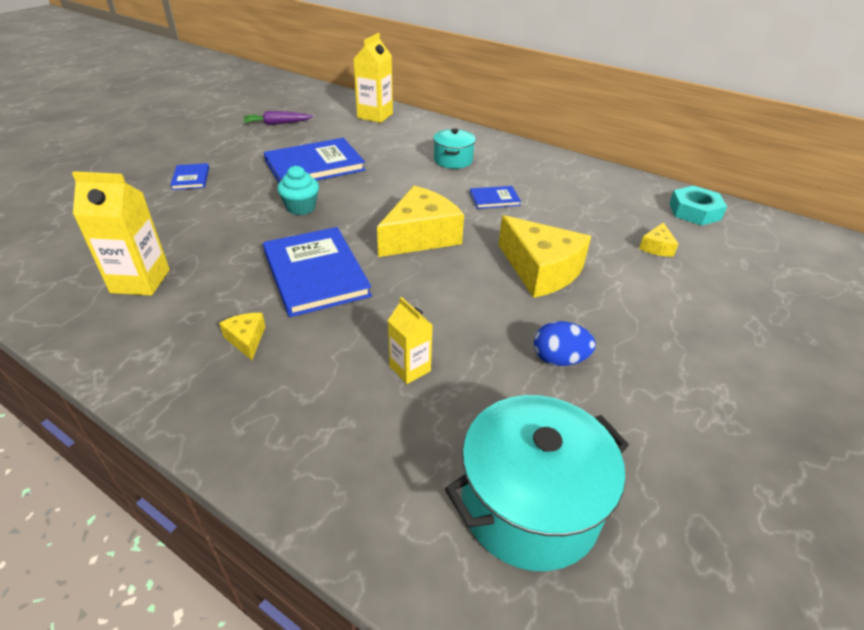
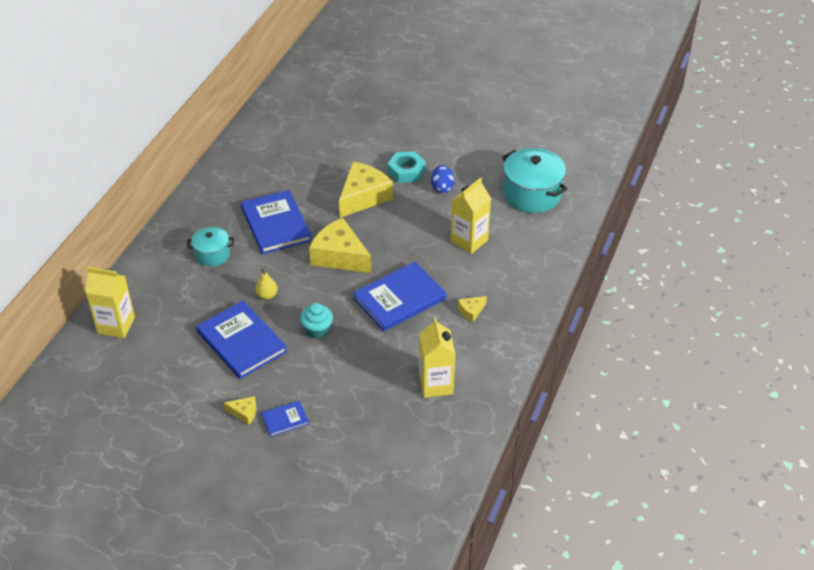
camera: 100 degrees left, 5 degrees up
purple carrot [243,111,313,125] -> none
yellow carton [388,297,433,384] -> yellow carton [451,177,491,254], size x1.66
blue book [470,186,521,209] -> blue book [241,190,312,254], size x2.07
yellow cheese [639,222,678,257] -> yellow cheese moved to [224,396,256,425]
turquoise nut [669,186,727,226] -> turquoise nut moved to [387,151,426,183]
none -> yellow pear [255,268,278,300]

